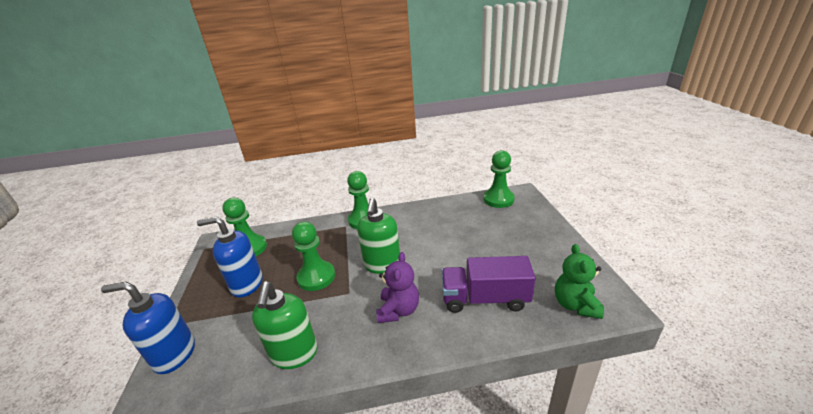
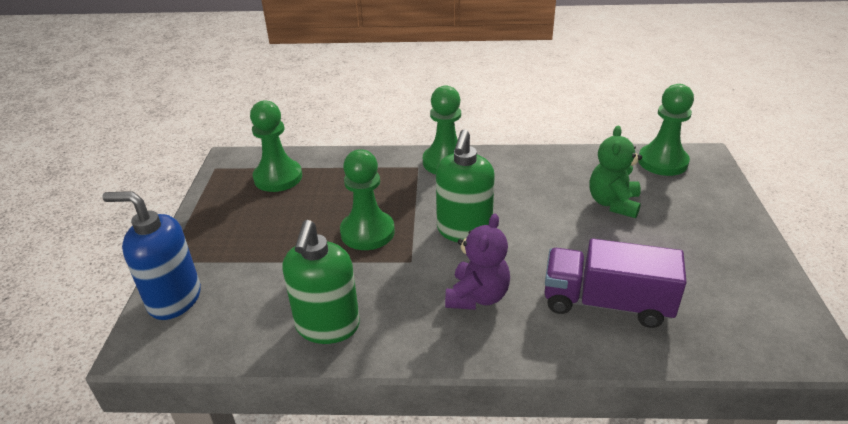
camera: 10 degrees right, 5 degrees up
blue soap dispenser [197,216,263,298] -> none
green teddy bear [555,244,604,319] -> green teddy bear moved to [589,126,642,218]

